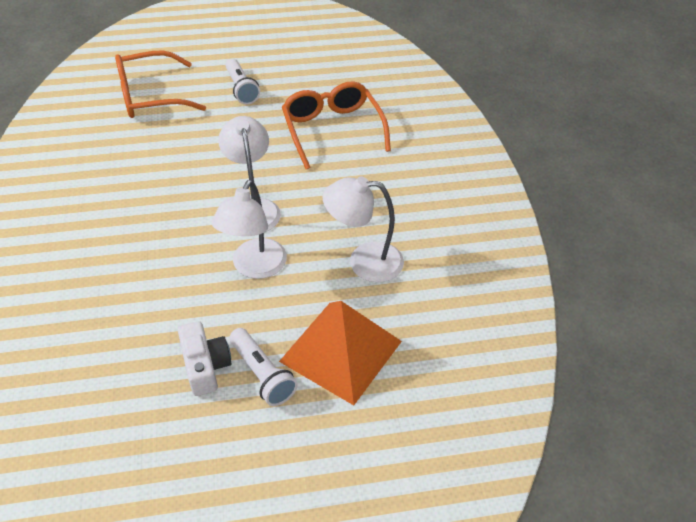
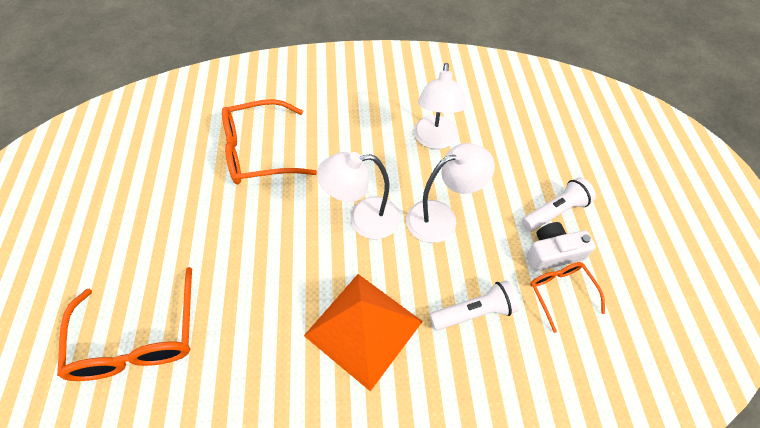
camera: 85 degrees left, 10 degrees up
white lamp [211,180,287,279] -> white lamp turned 45 degrees counterclockwise [406,143,495,243]
white flashlight [225,59,260,104] -> white flashlight moved to [430,281,519,331]
orange pyramid [279,301,402,405] -> orange pyramid moved to [304,274,423,391]
none -> orange glasses [530,262,605,333]

